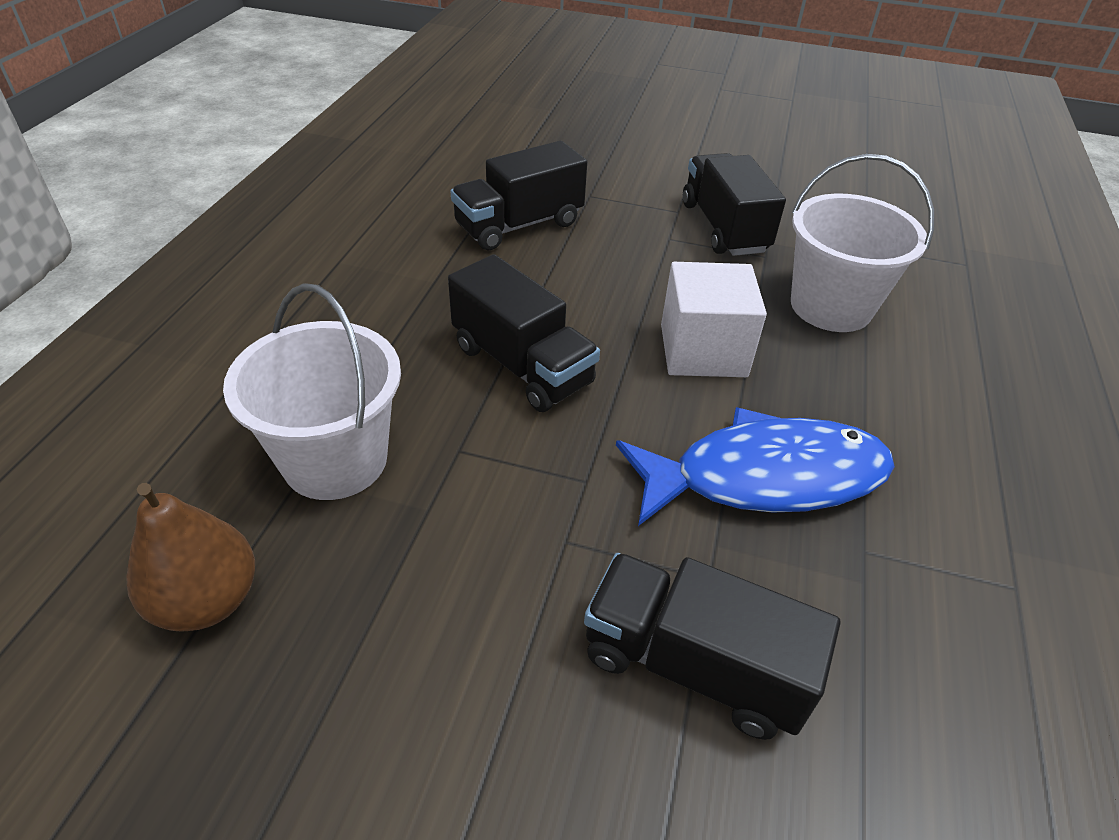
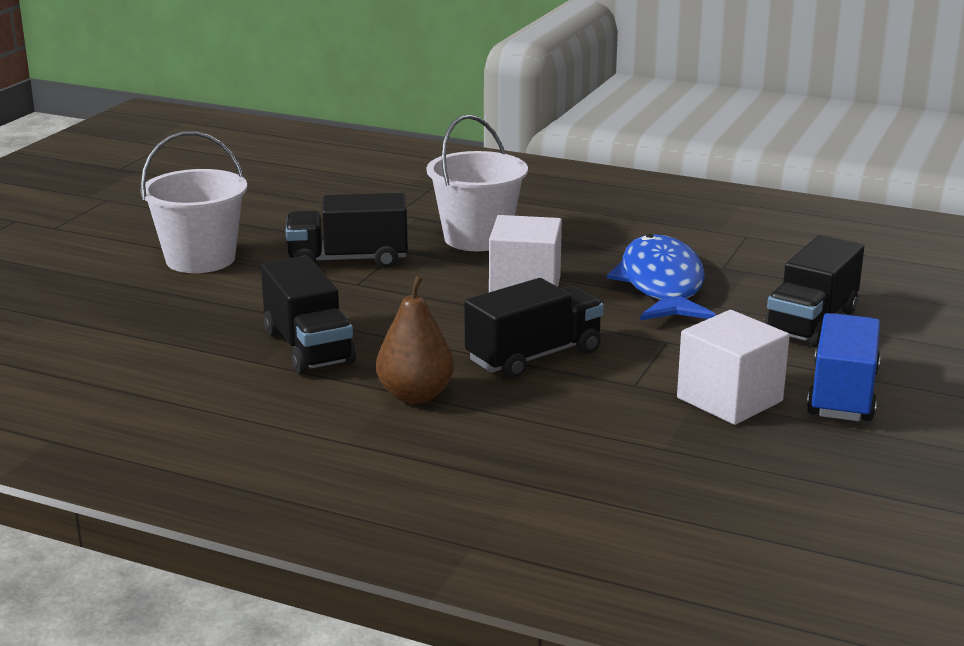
camera: 80 degrees left, 20 degrees down
brown pear [126,483,255,632] -> brown pear moved to [376,275,454,404]
white bucket [223,283,401,500] -> white bucket moved to [141,131,247,273]
none -> white cube [677,310,790,425]
none -> blue truck [807,313,880,421]

